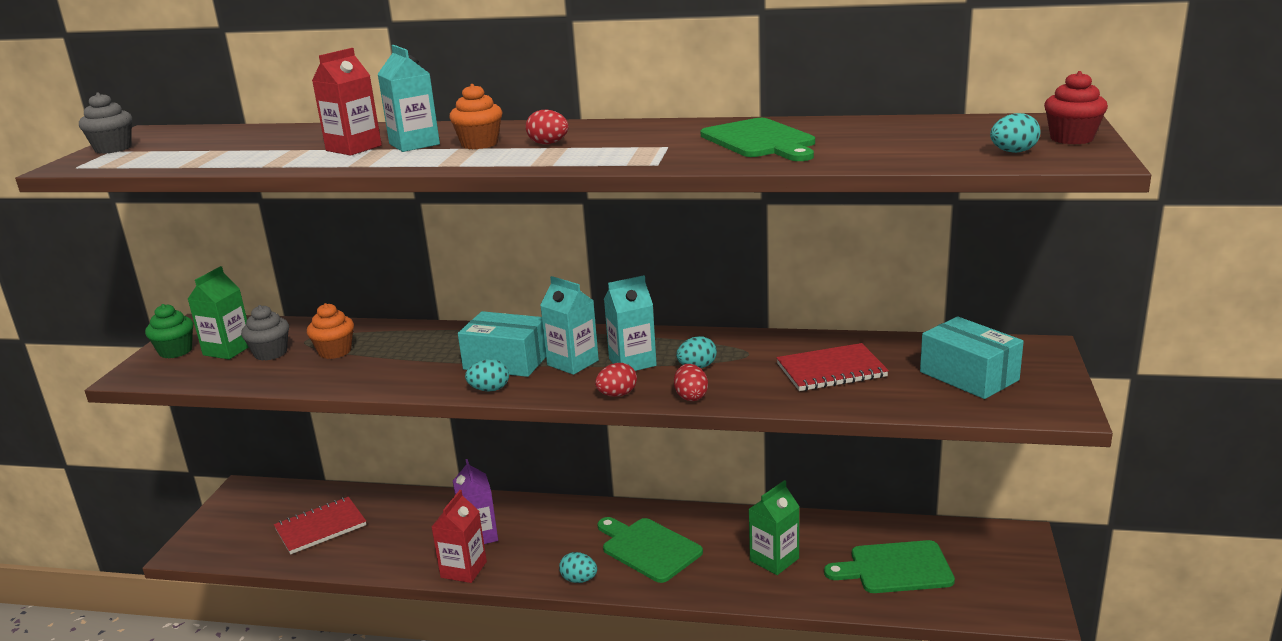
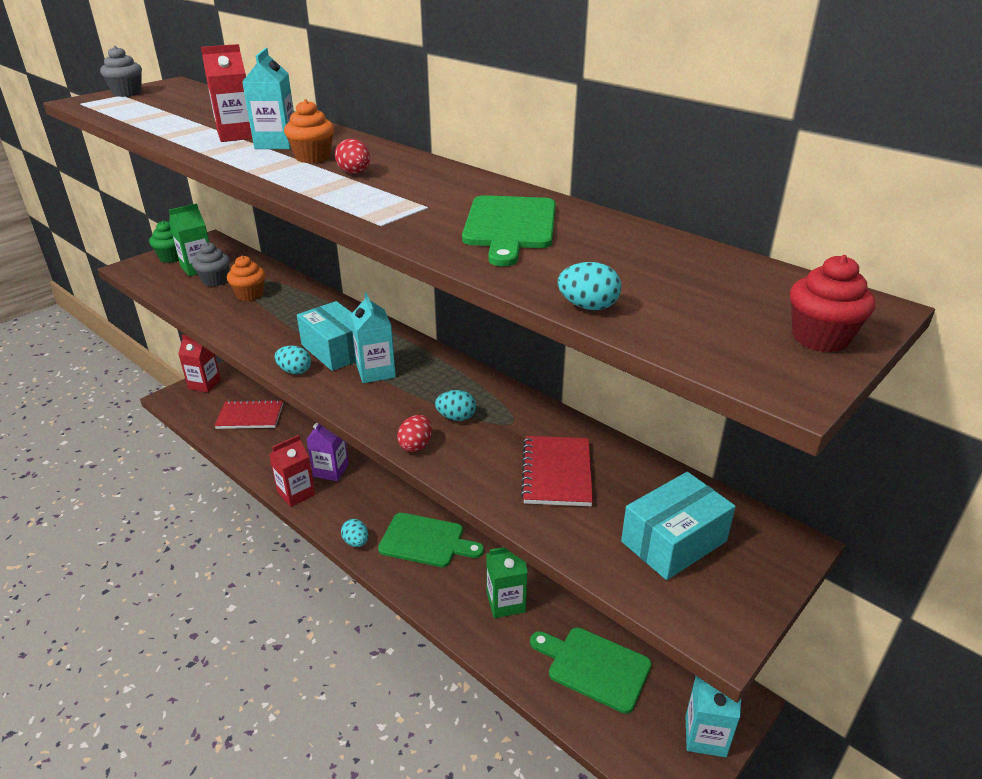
camera: 30 degrees right, 10 degrees up
red egg [595,363,637,397] -> none
green cutting board [597,517,703,583] -> green cutting board turned 120 degrees clockwise [378,513,484,567]
turquoise carton [604,275,657,371] -> turquoise carton moved to [685,676,741,757]
red notebook [776,343,889,391] -> red notebook turned 75 degrees clockwise [521,436,593,506]
turquoise box [920,317,1024,399] -> turquoise box turned 60 degrees clockwise [621,472,736,580]
turquoise egg [990,113,1040,153] -> turquoise egg moved to [558,262,621,310]
none -> red carton [178,335,221,393]

